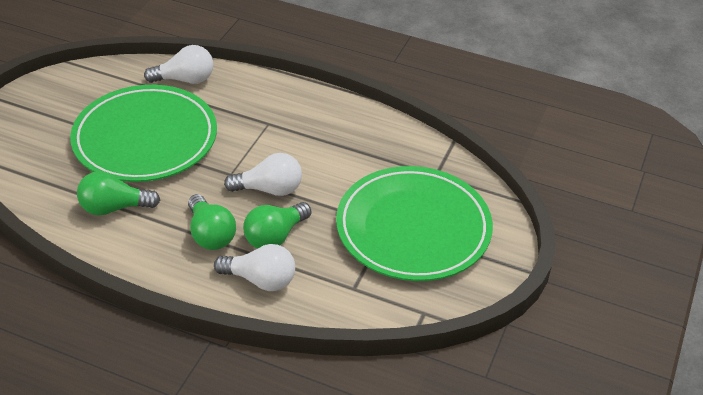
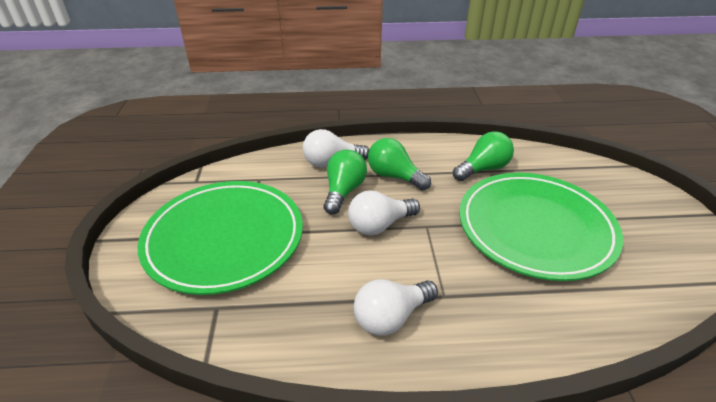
camera: 155 degrees right, 5 degrees down
white light bulb [144,45,213,84] -> white light bulb moved to [354,279,438,336]

